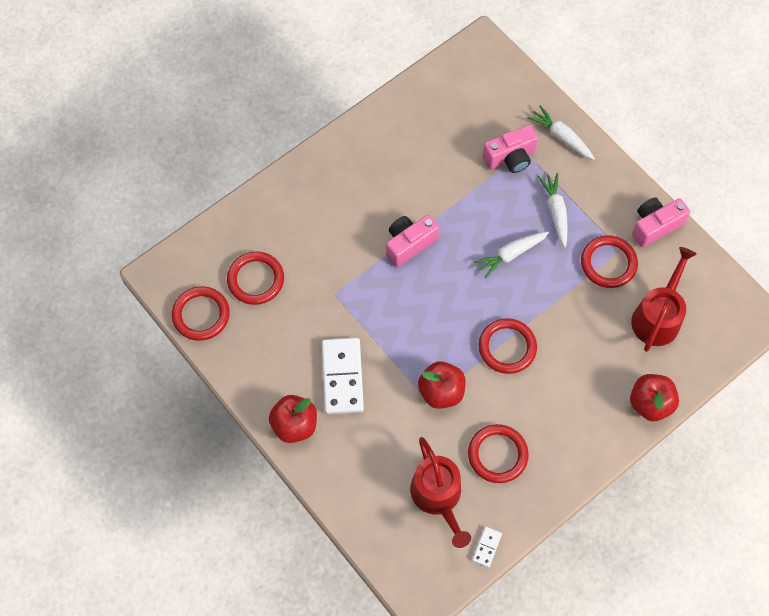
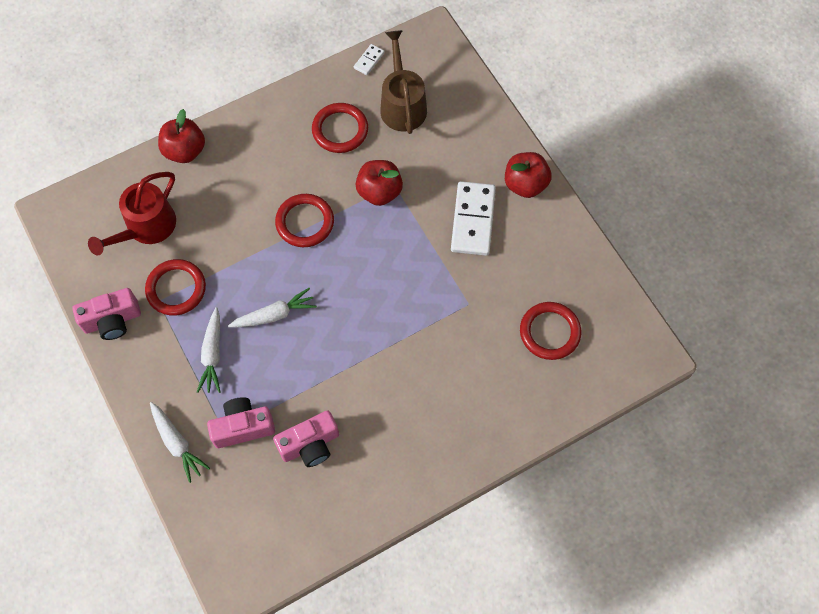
camera: 170 degrees left, 0 degrees up
red ring [172,286,230,341] -> none
pink camera [386,215,439,267] -> pink camera moved to [273,410,339,467]
red watering can [410,437,471,548] -> brown watering can [380,30,427,134]

